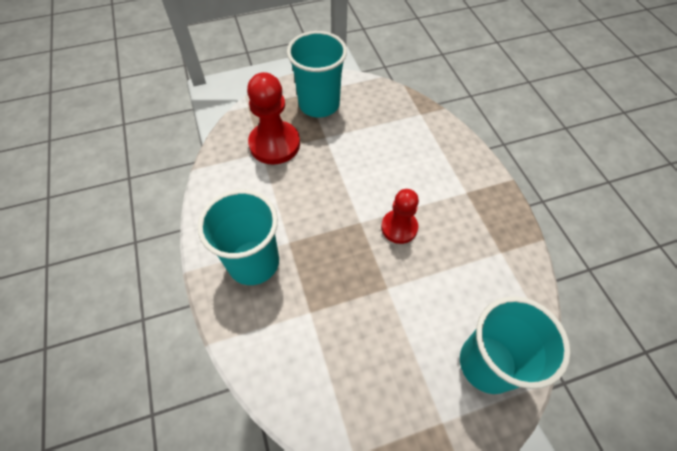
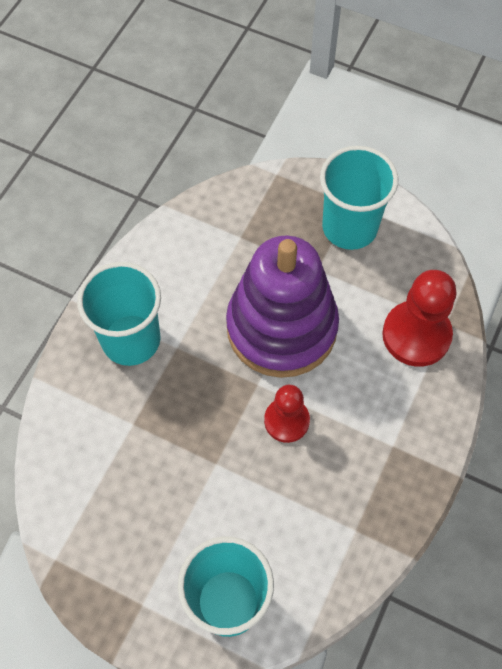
camera: 45 degrees right, 5 degrees up
red pawn [247,72,300,165] -> red pawn moved to [382,270,456,367]
none -> purple stacking toy [226,235,339,378]

